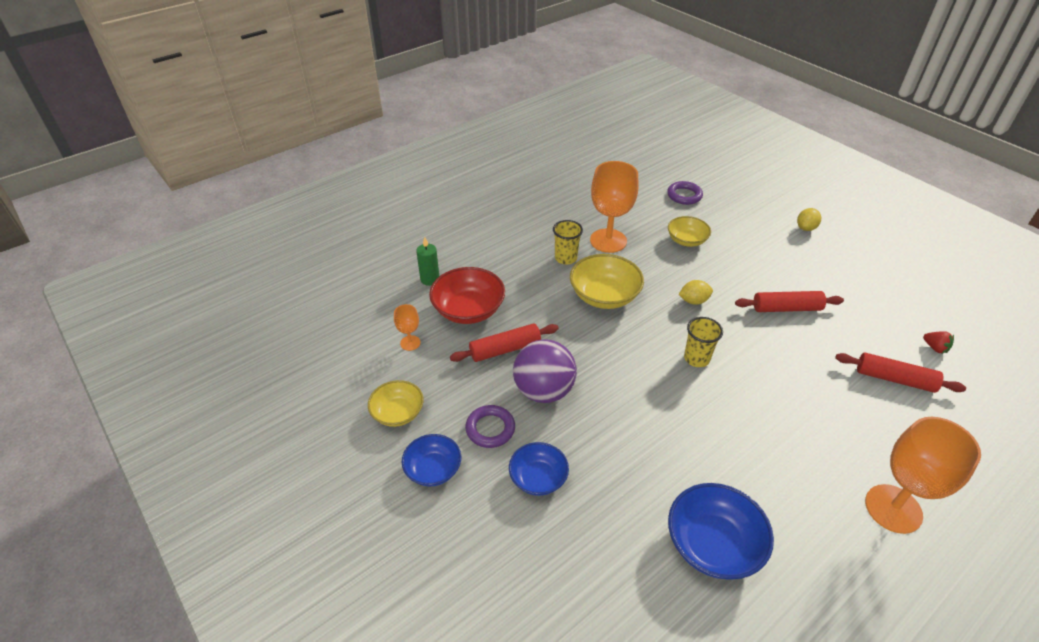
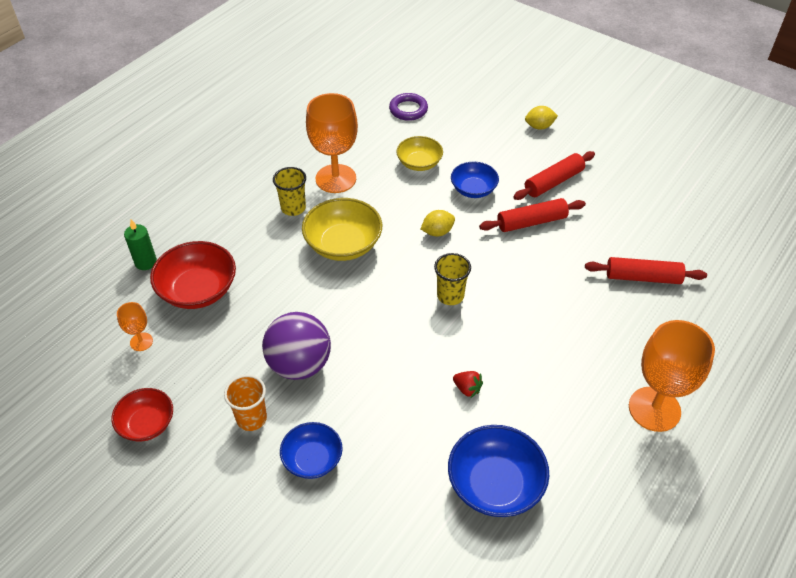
camera: 15 degrees left, 5 degrees up
yellow bowl [368,380,424,427] -> red bowl [111,388,173,442]
blue bowl [402,434,461,486] -> blue bowl moved to [451,161,499,198]
red rolling pin [450,323,559,362] -> red rolling pin moved to [514,151,595,200]
purple ring [465,405,515,448] -> orange cup [224,374,267,431]
yellow lemon [797,208,821,231] -> yellow lemon turned 60 degrees clockwise [525,106,558,130]
red strawberry [923,331,954,354] -> red strawberry moved to [453,371,483,398]

